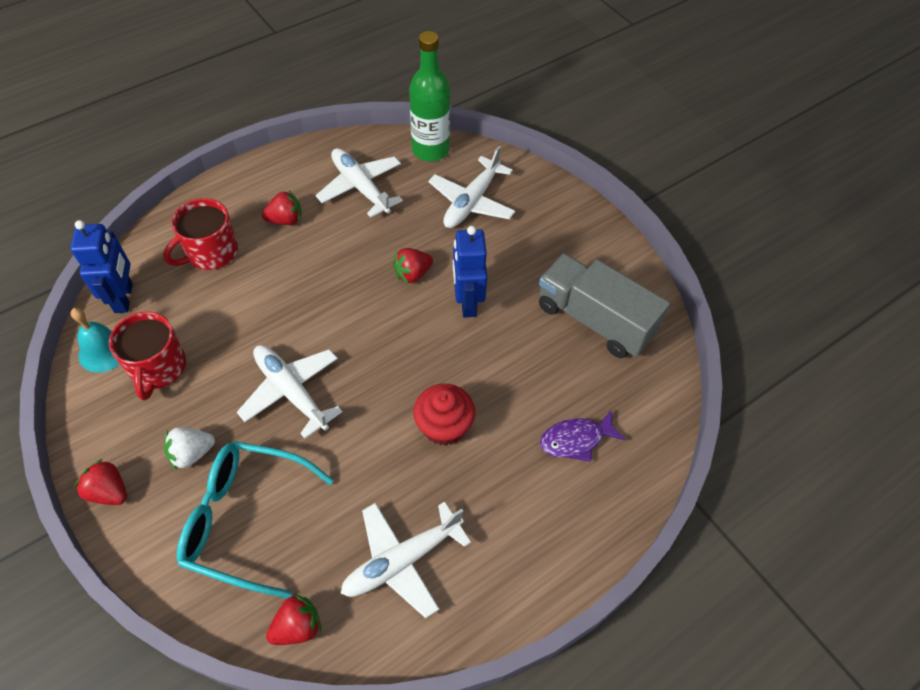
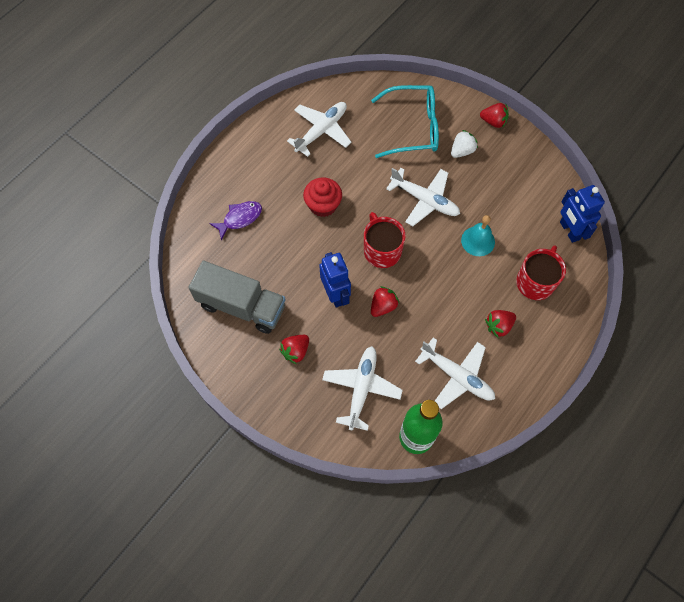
camera: 165 degrees right, 10 degrees up
turquoise bell [71,308,120,373] -> turquoise bell moved to [461,215,495,256]
red mug [109,312,186,400] -> red mug moved to [364,212,406,268]
red strawberry [266,594,321,645] -> red strawberry moved to [279,335,309,364]

